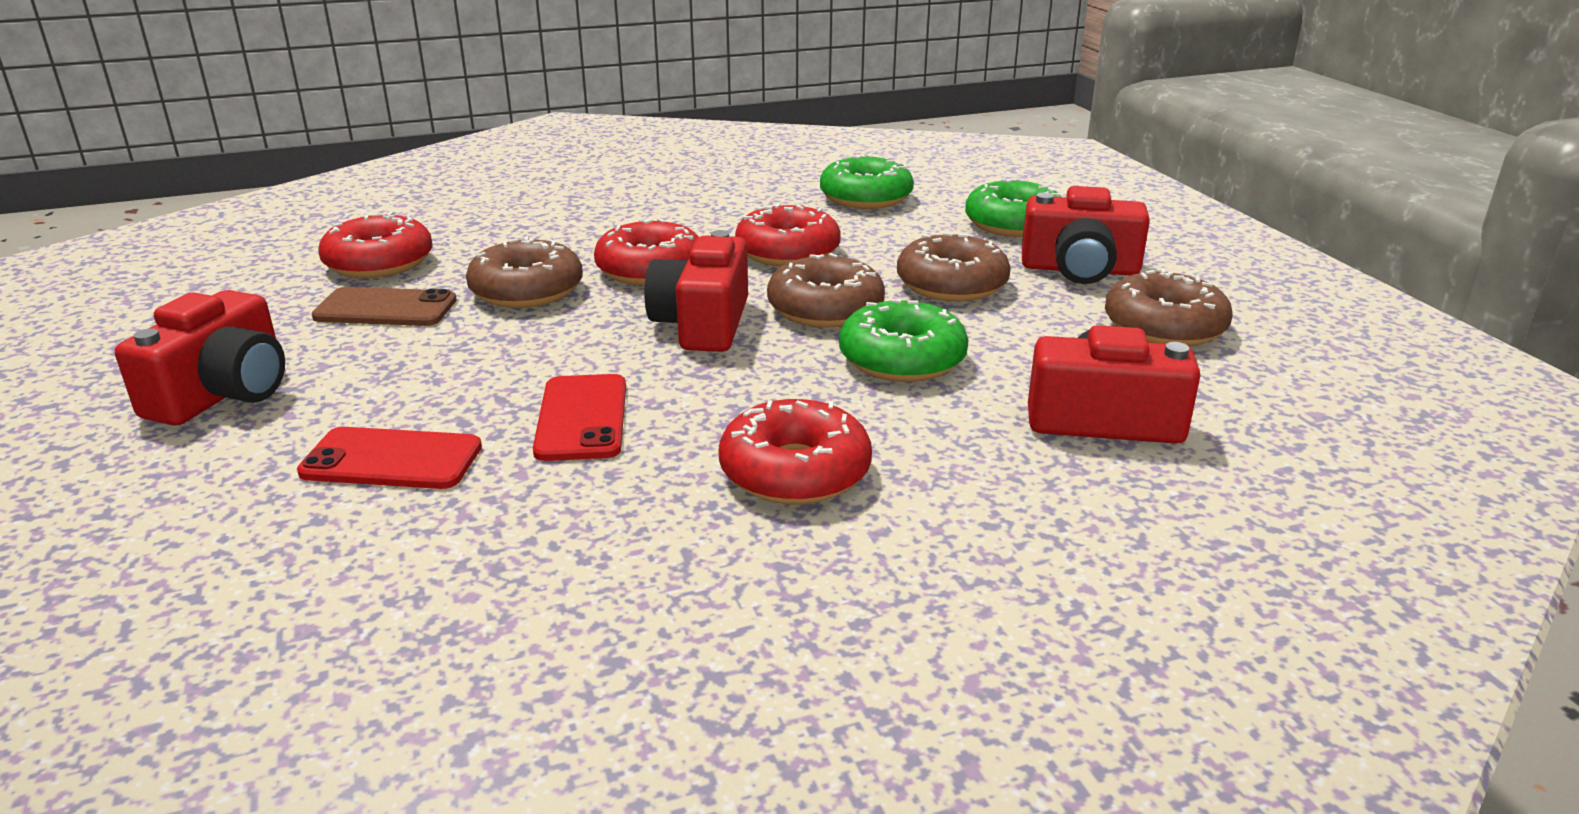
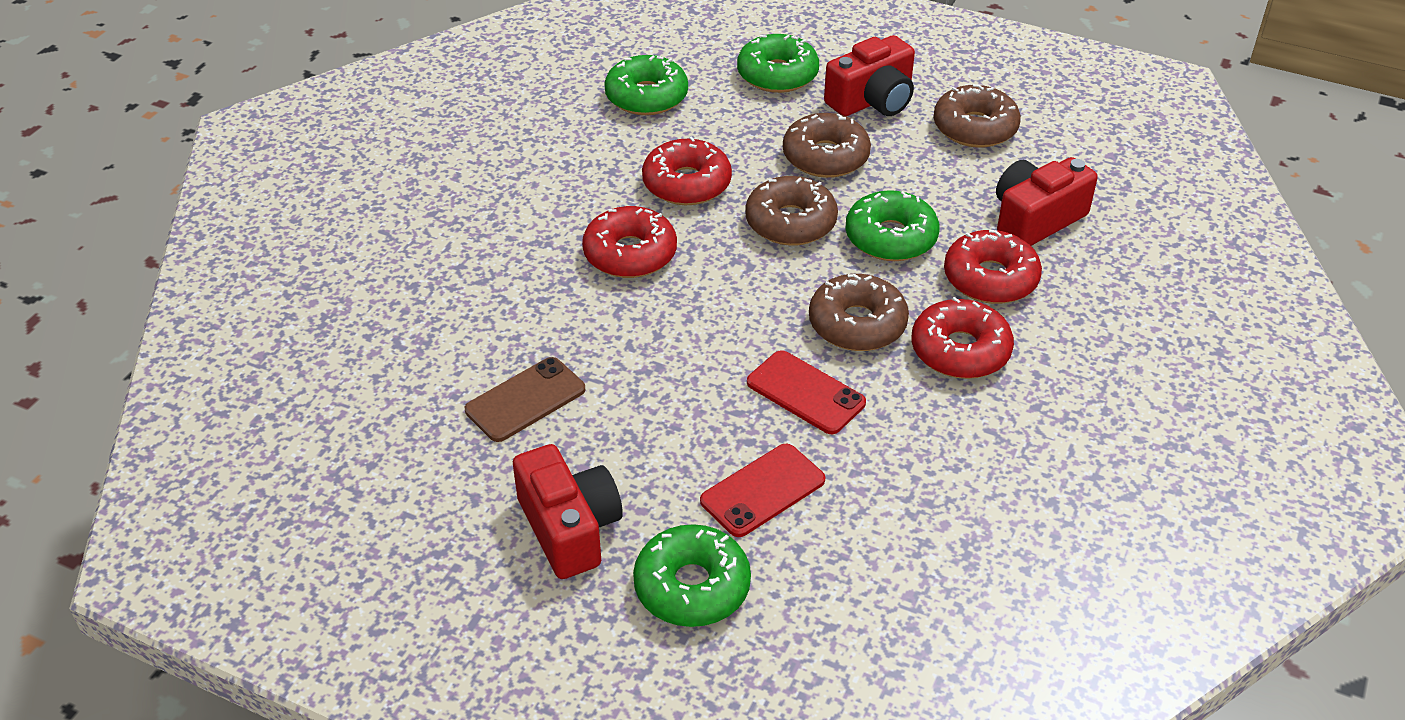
camera: 45 degrees left, 15 degrees up
red donut [318,212,433,278] -> red donut moved to [944,230,1042,304]
brown donut [466,236,583,308] -> brown donut moved to [809,274,909,351]
red camera [645,230,748,352] -> none
none -> green donut [633,524,751,627]

